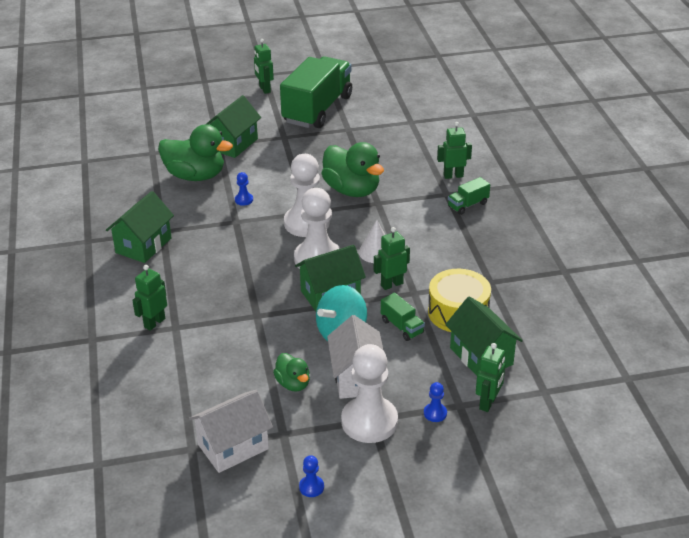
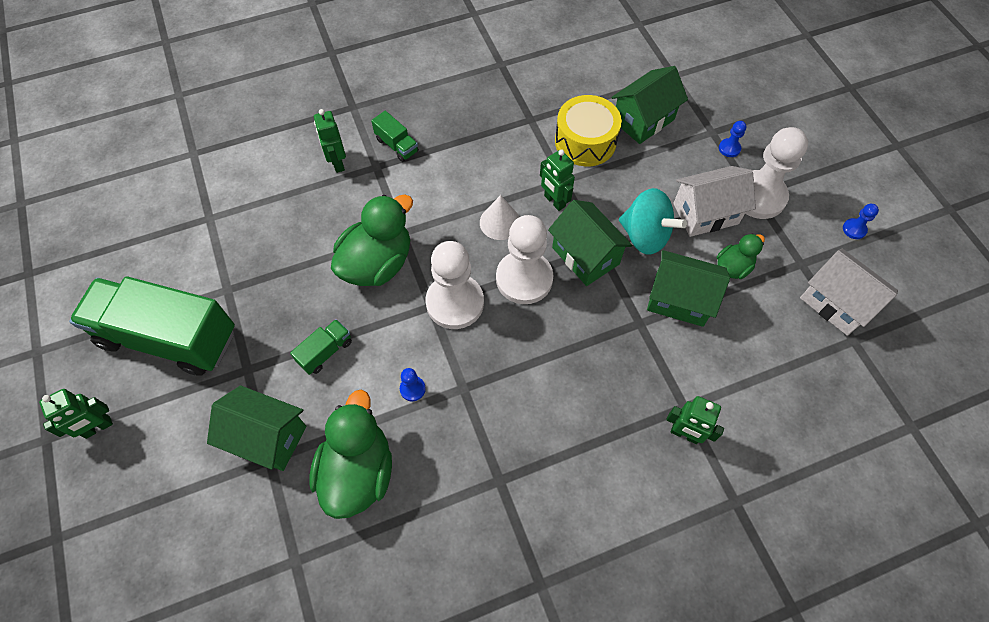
camera: 100 degrees left, 25 degrees up
green house [106,191,174,263] -> green house moved to [647,250,730,327]
green truck [381,293,425,341] -> green truck moved to [290,319,352,375]
green robot [476,343,505,412] -> none

